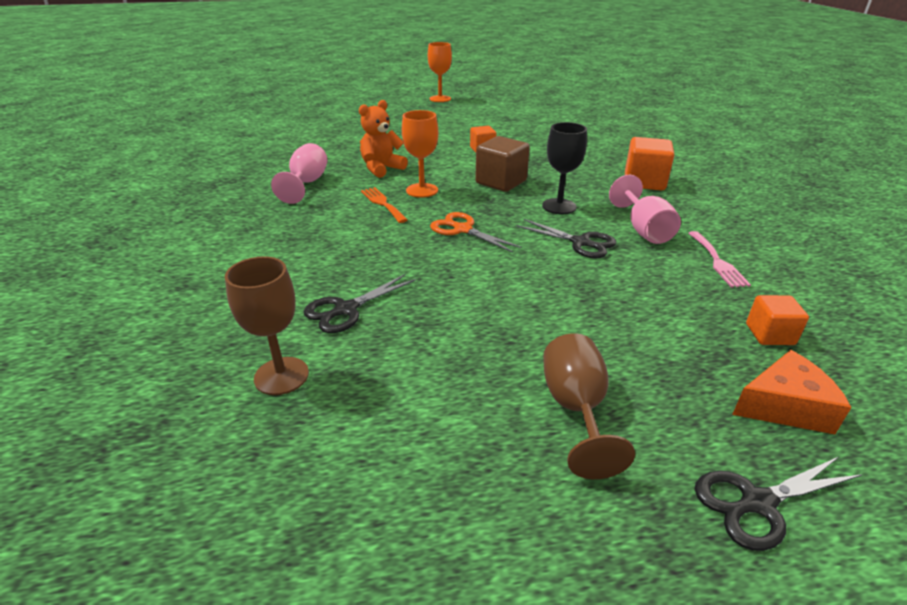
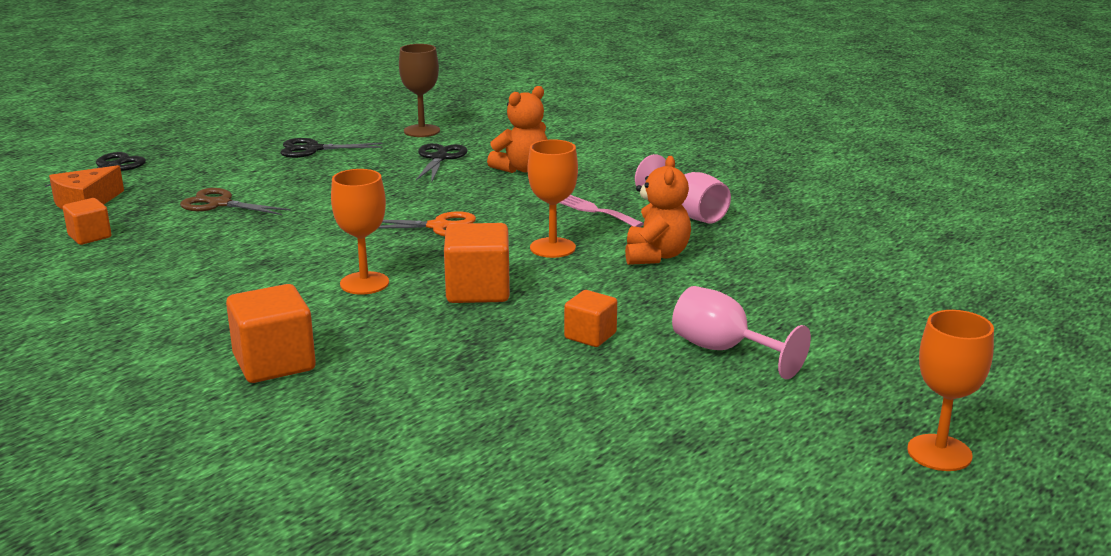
camera: 140 degrees right, 10 degrees down
orange fork [361,187,408,223] -> none
brown cube [475,136,530,192] -> orange cube [444,223,510,303]
black scissors [517,219,616,258] -> black scissors moved to [280,138,383,158]
black goblet [542,122,587,214] -> orange goblet [331,169,389,294]
brown goblet [543,333,635,479] -> none
pink goblet [609,175,681,244] -> pink goblet moved to [672,286,811,379]
pink fork [688,231,751,287] -> pink fork moved to [559,195,644,227]
none -> brown scissors [180,188,291,215]
none -> orange teddy bear [487,86,547,173]

